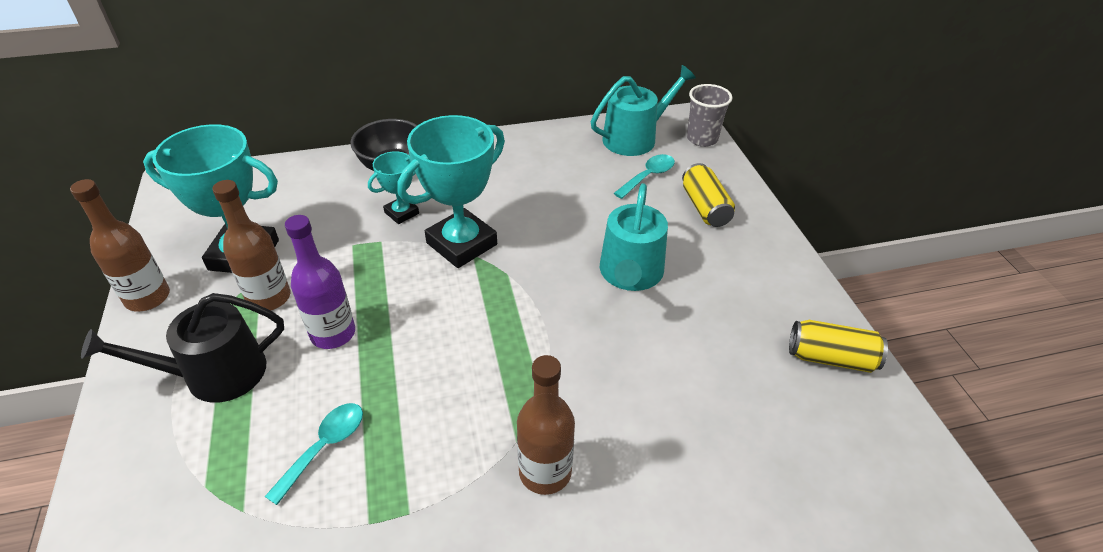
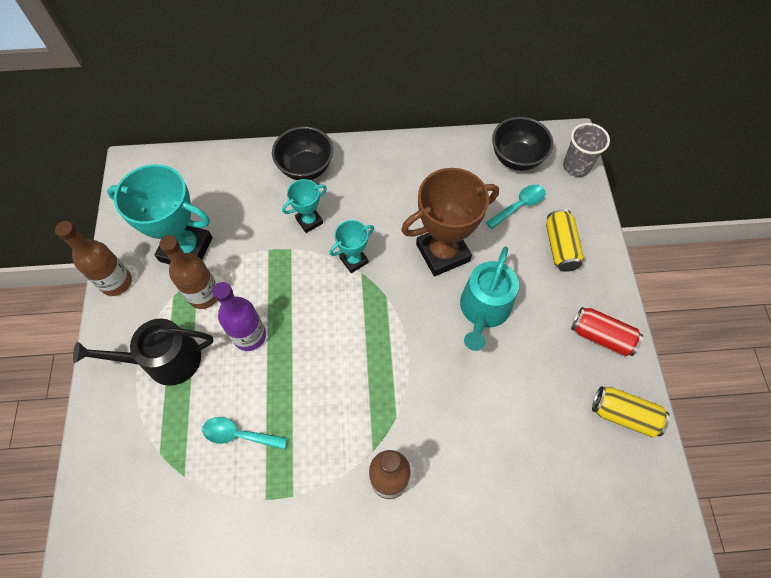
camera: 10 degrees right, 20 degrees up
turquoise spoon [265,403,363,505] -> turquoise spoon turned 120 degrees counterclockwise [202,417,287,450]
turquoise trophy [397,115,505,268] -> turquoise trophy [329,220,374,273], size x0.52
turquoise watering can [591,65,696,156] -> black bowl [492,117,553,171]
none -> brown trophy [401,168,499,276]
none -> red can [571,307,643,357]

